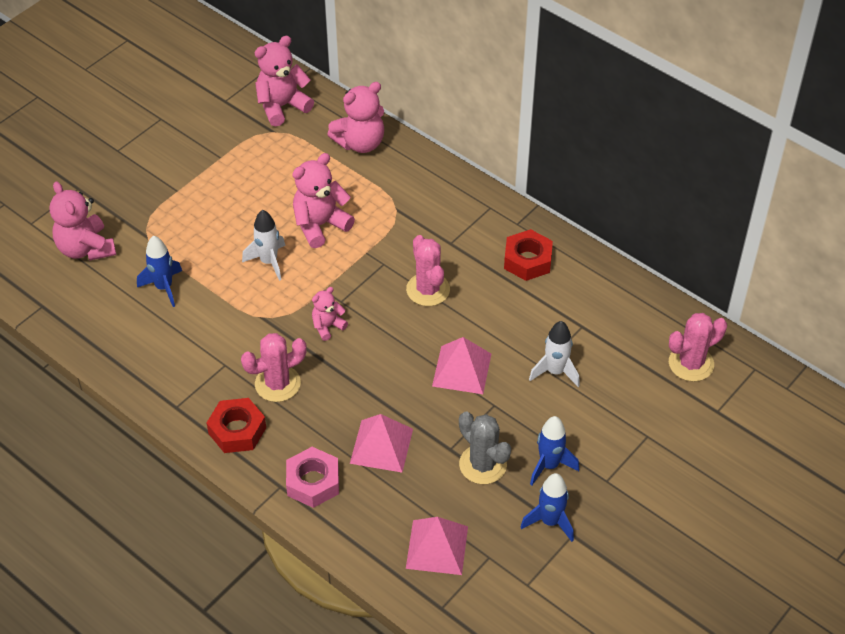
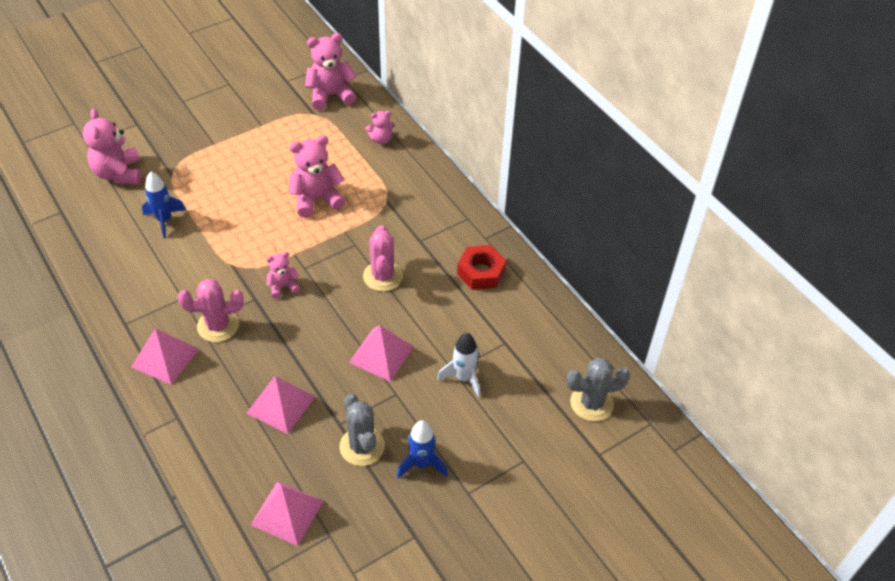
camera: 15 degrees right, 0 degrees up
red nut [207,398,266,453] -> pink pyramid [131,328,199,385]
white rocket [242,210,285,281] -> none
pink nut [286,447,339,508] -> none
pink teddy bear [327,82,384,153] -> pink teddy bear [366,111,395,144], size x0.56
blue rocket [521,473,574,542] -> none
pink cactus [669,313,727,382] -> grey cactus [566,357,630,421]

